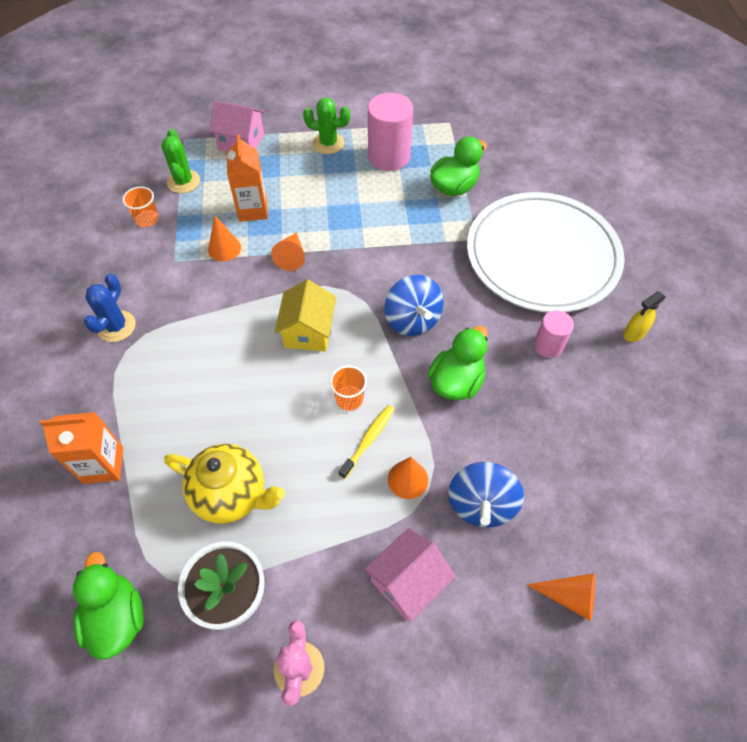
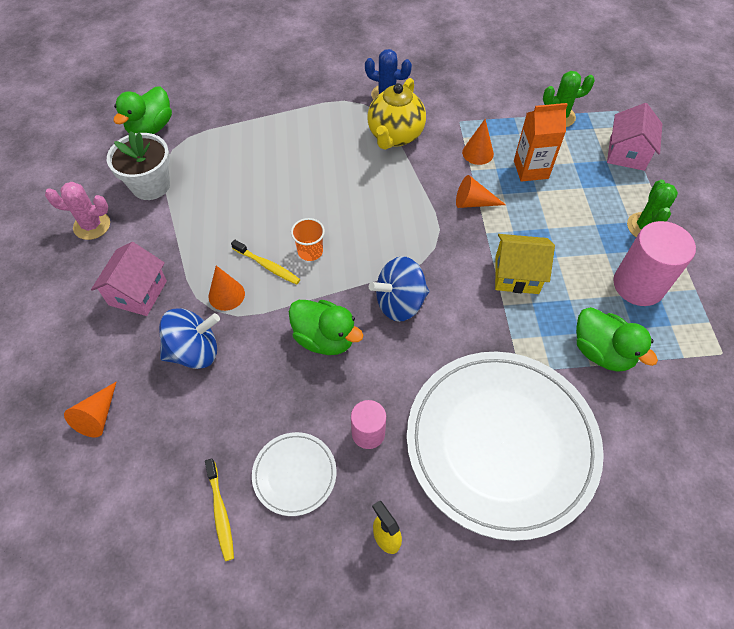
camera: 90 degrees right, 0 degrees up
orange carton [40,412,123,484] -> none
green duck [72,552,144,660] -> green duck turned 135 degrees clockwise [113,86,172,134]
orange cup [122,186,159,227] -> none
yellow teapot [164,444,285,524] -> yellow teapot moved to [367,78,426,150]
yellow house [275,280,336,352] -> yellow house moved to [495,234,555,294]
pink house [364,528,456,622] -> pink house turned 60 degrees clockwise [91,242,167,316]
blue spinning top [448,462,524,528] -> blue spinning top turned 150 degrees clockwise [159,308,220,369]
none -> yellow toothbrush [205,458,234,561]
none -> white plate [252,432,336,516]

